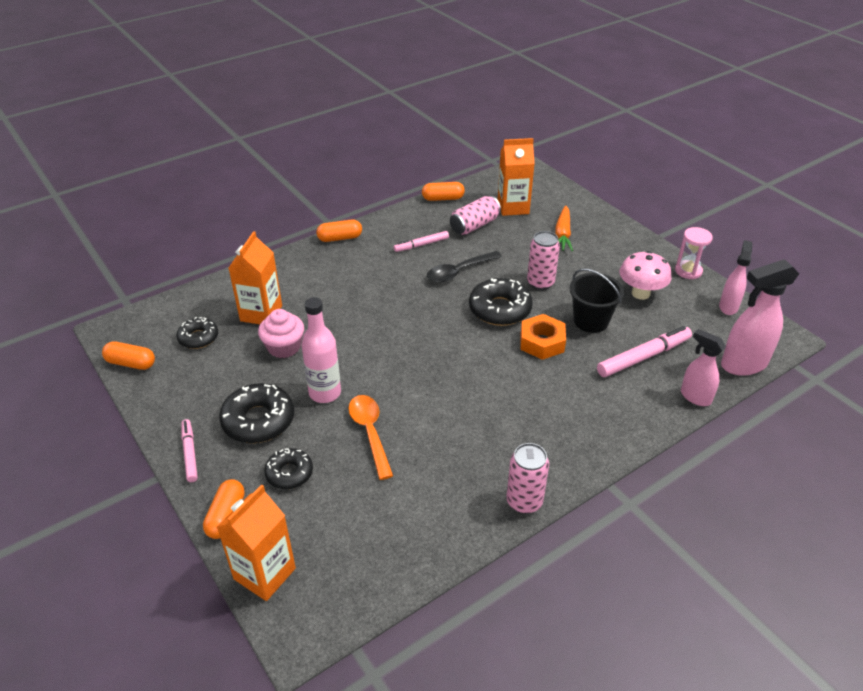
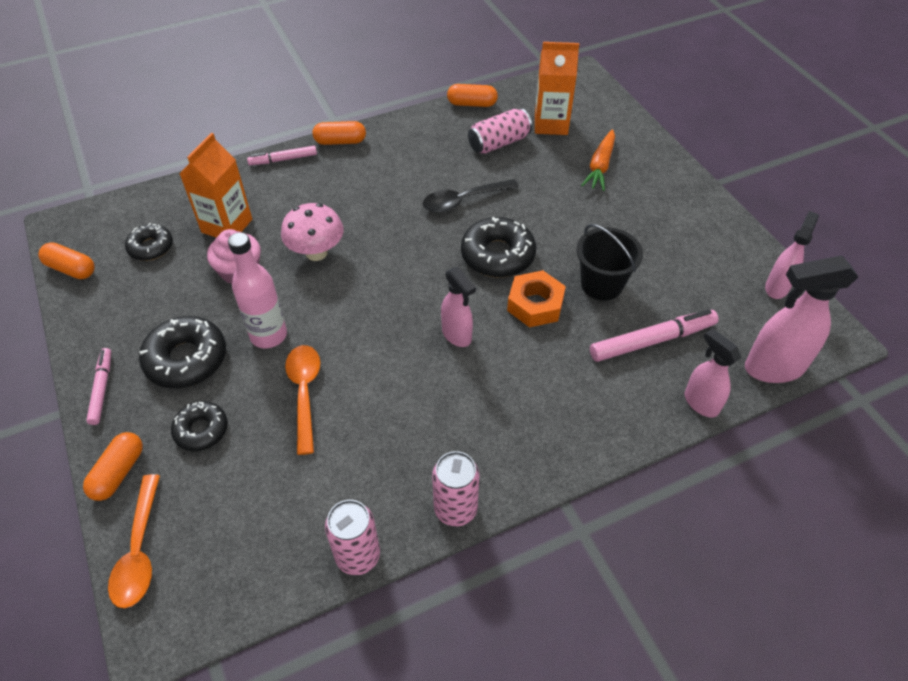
camera: 10 degrees right, 10 degrees up
orange carton [217,484,296,601] -> orange spoon [108,474,160,608]
pink marker [394,231,449,252] -> pink marker moved to [247,146,317,165]
pink can [527,231,560,290] -> pink can moved to [325,500,380,575]
pink mushroom [620,251,672,300] -> pink mushroom moved to [281,203,344,261]
pink hourglass [675,227,713,279] -> none
none -> pink spray bottle [441,267,476,347]

